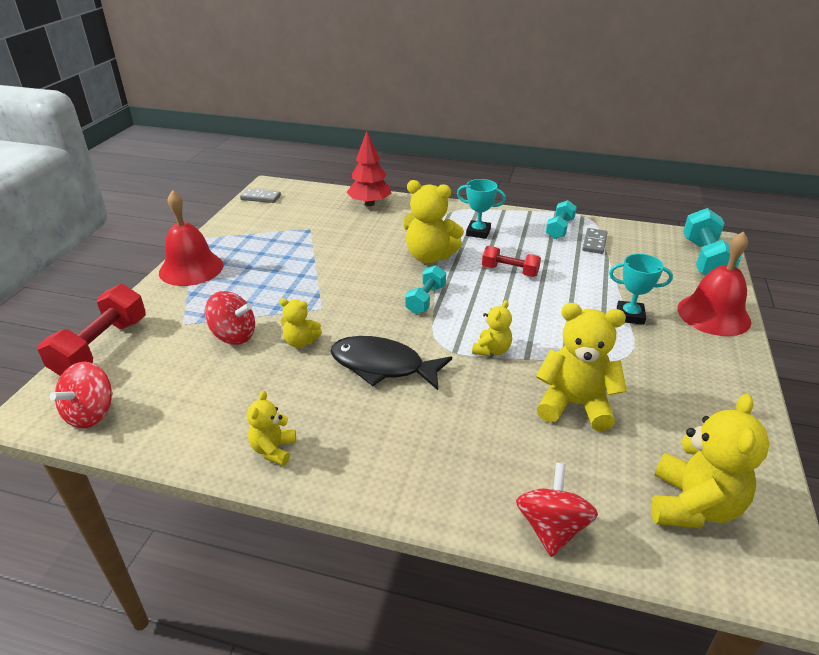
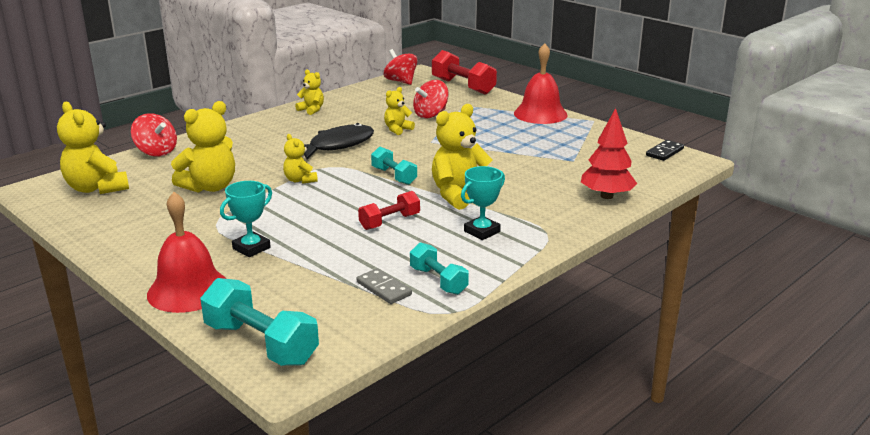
camera: 120 degrees right, 10 degrees down
grey domino [240,189,281,203] -> black domino [646,140,684,161]

